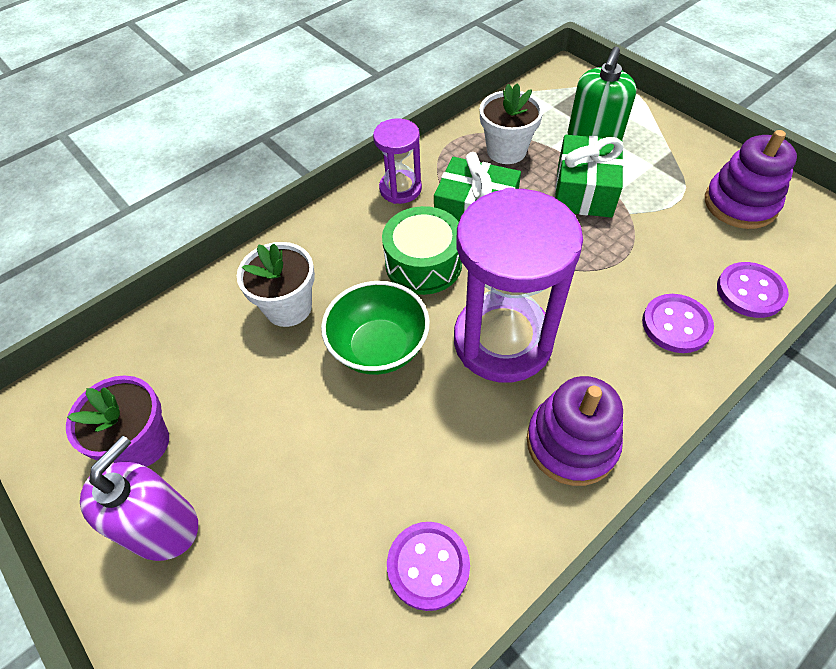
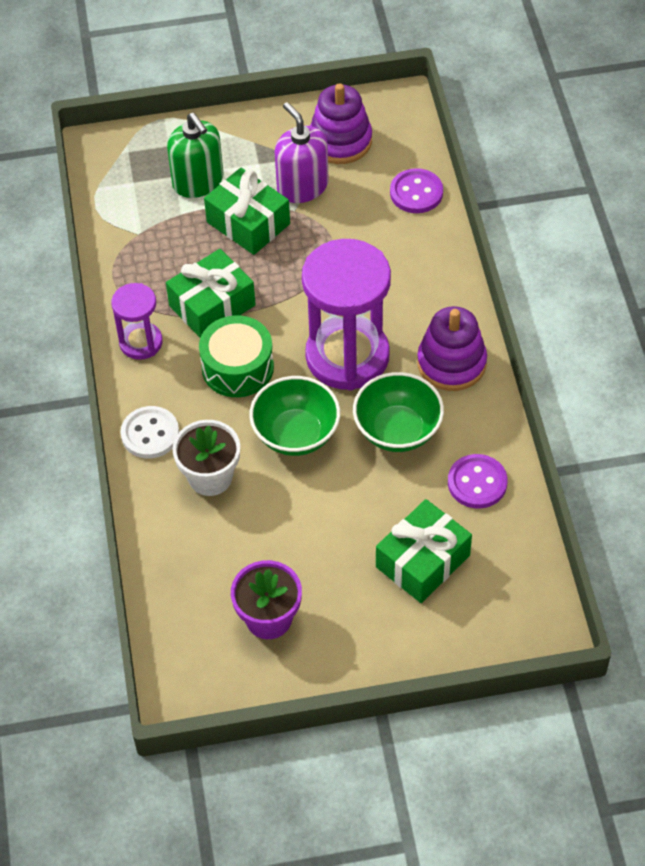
camera: 60 degrees left, 0 degrees up
purple soap dispenser [80,436,198,561] -> purple soap dispenser moved to [275,102,329,203]
white flower pot [480,83,543,164] -> none
purple button [642,294,714,353] -> none
none -> white button [121,406,179,459]
none -> green bowl [353,372,444,452]
none -> green gift [376,499,472,603]

